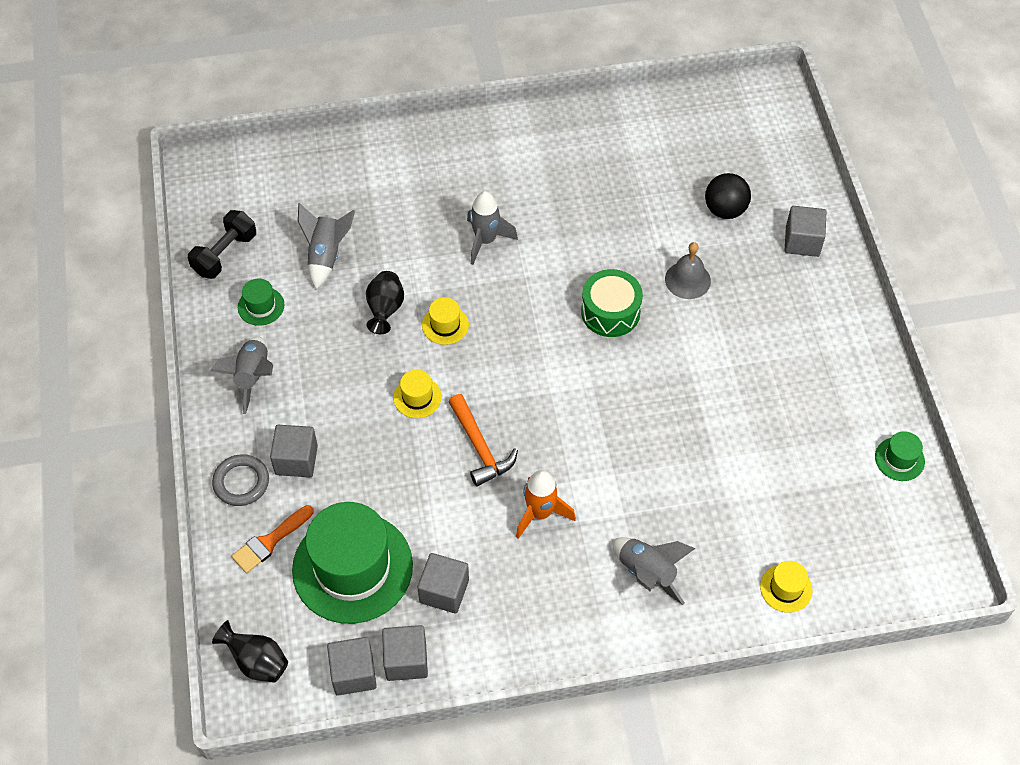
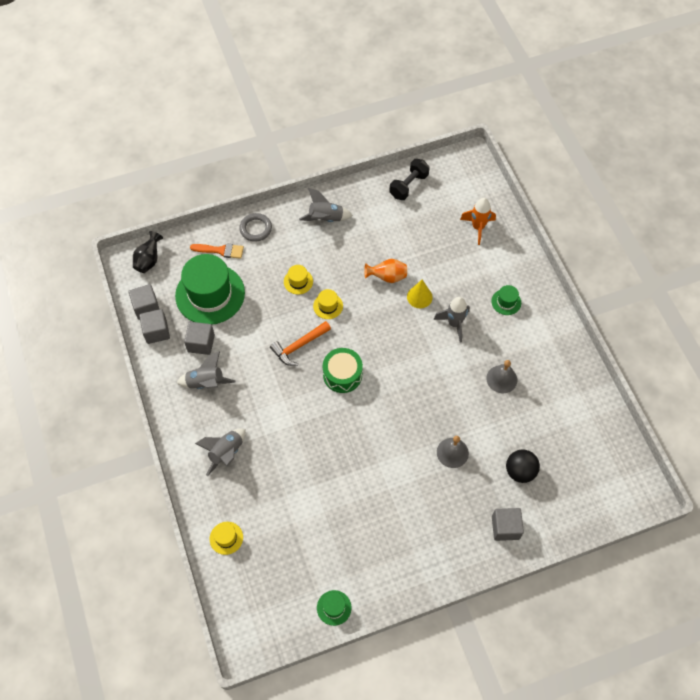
camera: 80 degrees right, 5 degrees up
black dumbbell [188,210,256,279] -> black dumbbell turned 75 degrees counterclockwise [389,159,430,200]
orange brush [231,505,314,573] -> orange brush turned 150 degrees clockwise [190,243,244,259]
green hat [238,279,284,326] -> green hat moved to [491,285,521,315]
grey cube [270,425,318,477] -> none
grey rocket [298,203,355,289] -> grey rocket moved to [177,351,236,389]
black vase [366,271,404,334] -> orange vase [364,259,407,283]
yellow hat [422,297,469,345] -> yellow hat moved to [284,265,313,295]
orange rocket [516,470,576,539] -> orange rocket moved to [460,198,496,245]
green drum [581,269,643,337] -> green drum moved to [323,348,363,393]
none -> yellow cone [407,280,433,308]
none -> grey bell [486,360,517,393]

